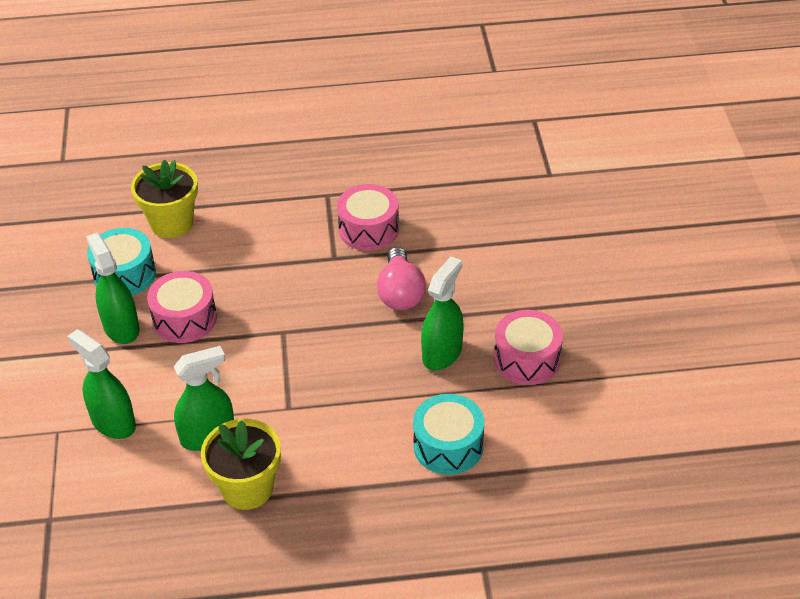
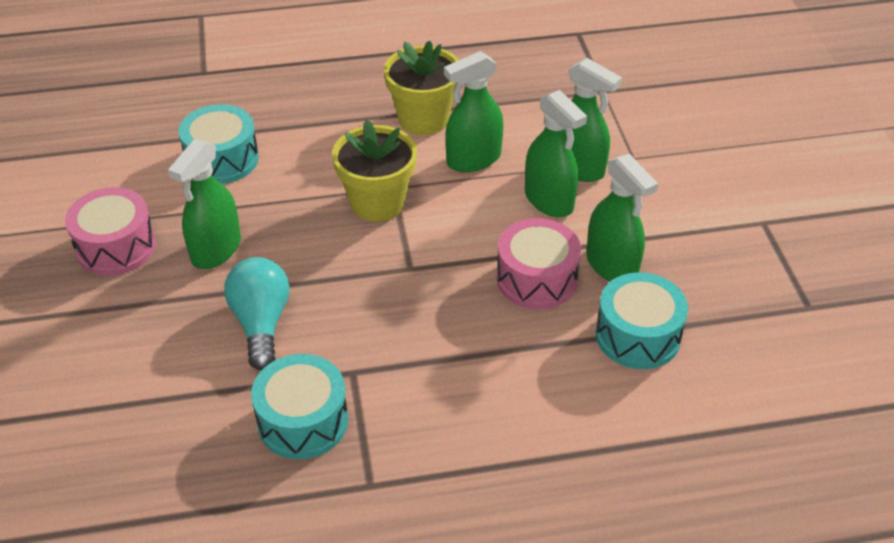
camera: 175 degrees right, 0 degrees up
yellow flower pot [131,160,198,238] -> yellow flower pot moved to [332,119,417,222]
pink drum [337,184,399,251] -> turquoise drum [251,354,348,459]
pink light bulb [377,247,426,310] -> turquoise light bulb [224,257,290,370]
none -> green spray bottle [525,90,587,217]

